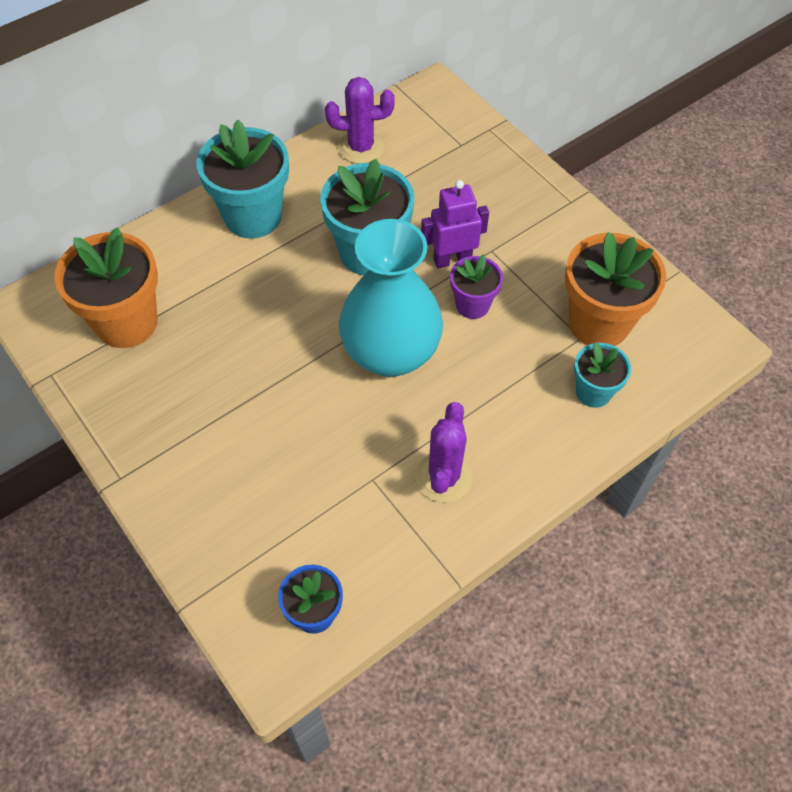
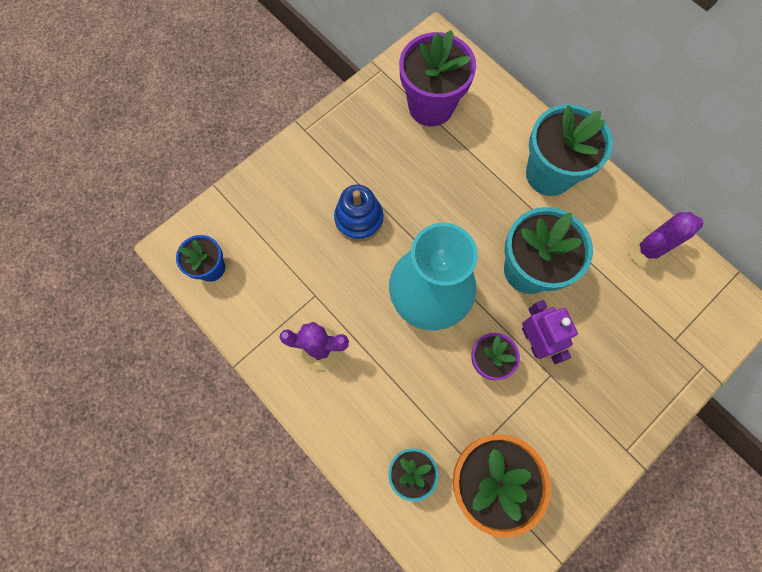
camera: 85 degrees right, 15 degrees up
orange flower pot [54,227,158,348] -> purple flower pot [399,30,476,126]
purple cactus [325,77,395,164] -> purple cactus turned 75 degrees clockwise [628,212,703,269]
none -> blue stacking toy [334,184,384,242]

